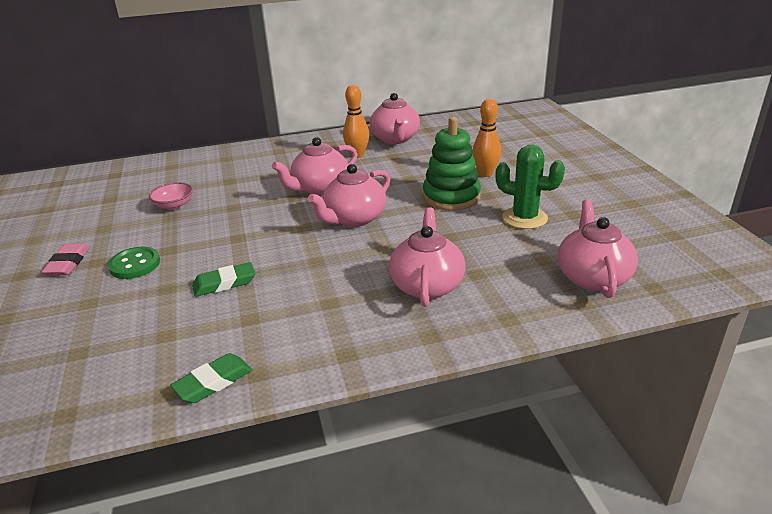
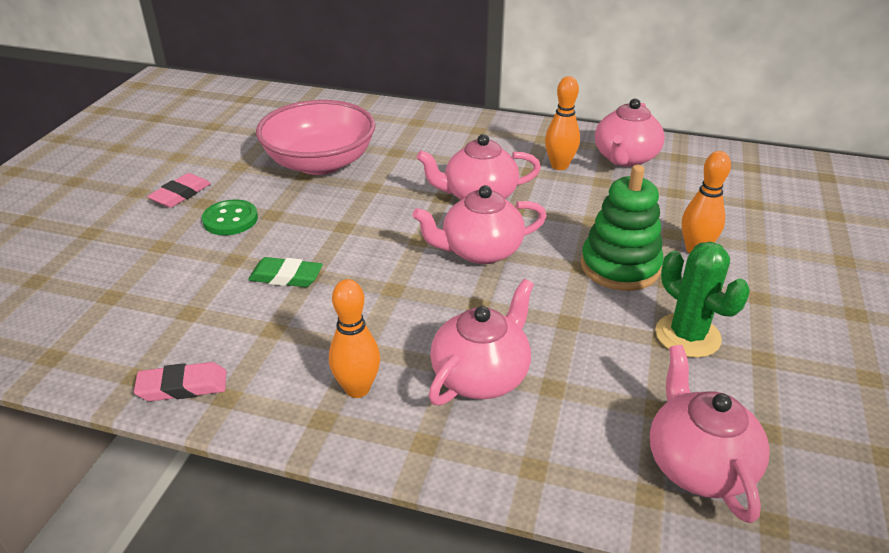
camera: 30 degrees right, 5 degrees up
pink bowl [149,182,193,210] -> pink bowl [256,100,375,175], size x2.35
green eraser [170,353,252,403] -> pink eraser [134,362,227,401]
pink teapot [558,200,638,298] -> pink teapot turned 45 degrees counterclockwise [650,345,770,523]
none -> orange bowling pin [329,279,380,398]

